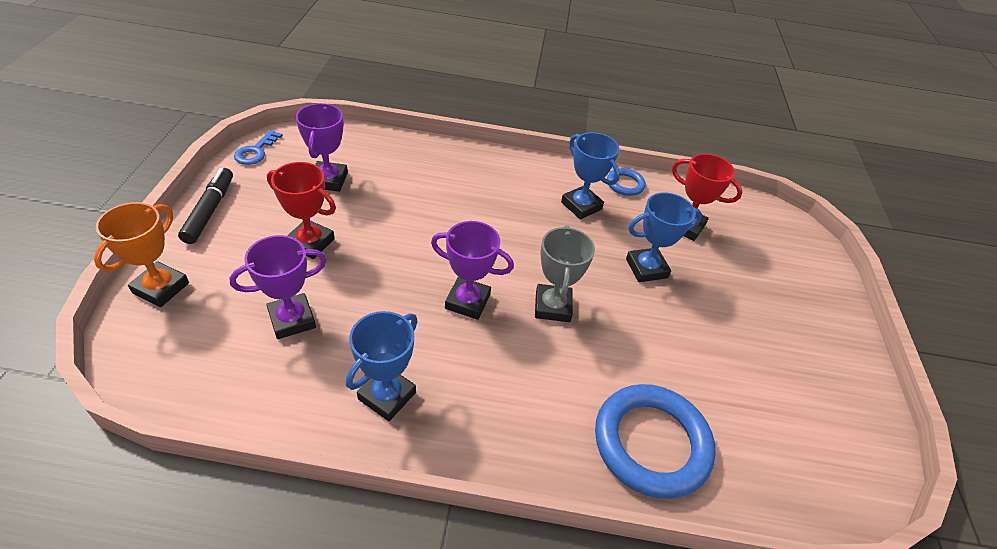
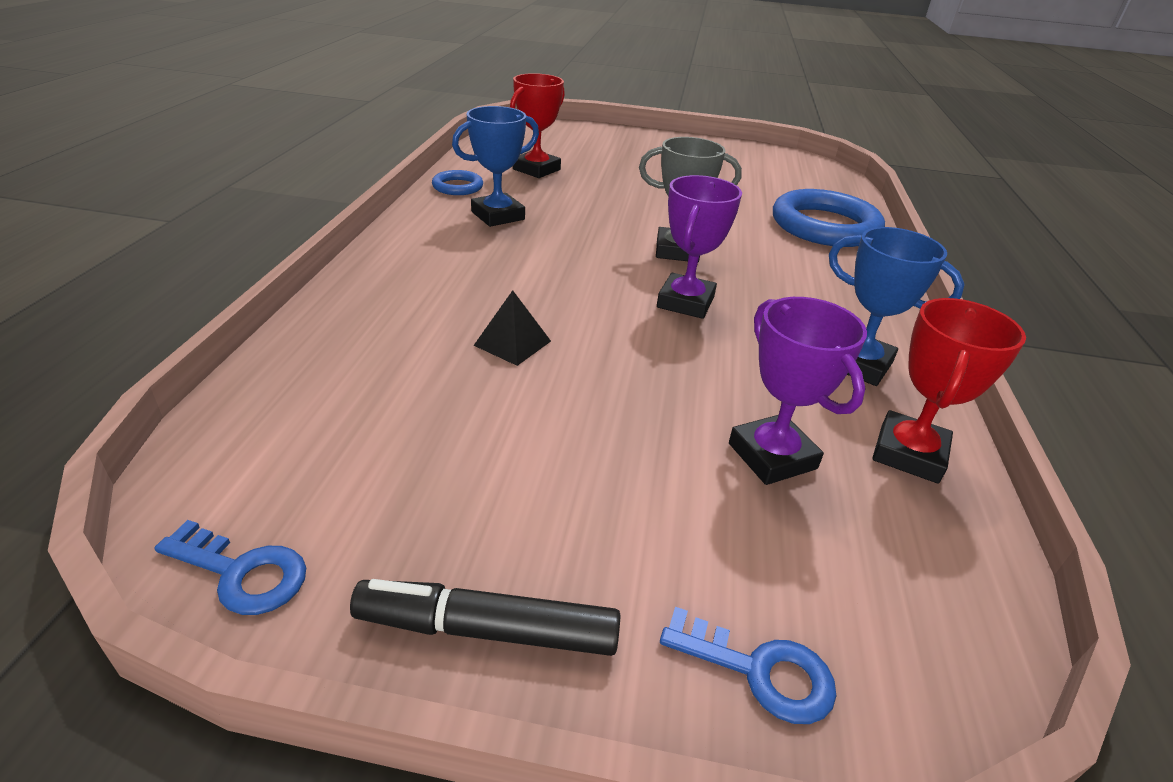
camera: 85 degrees left, 10 degrees down
orange trophy [94,202,189,307] -> blue key [660,607,836,724]
red trophy [267,162,336,259] -> red trophy moved to [872,298,1026,483]
purple trophy [296,103,348,192] -> none
blue trophy [626,192,702,282] -> none
none -> black pyramid [473,290,551,366]

